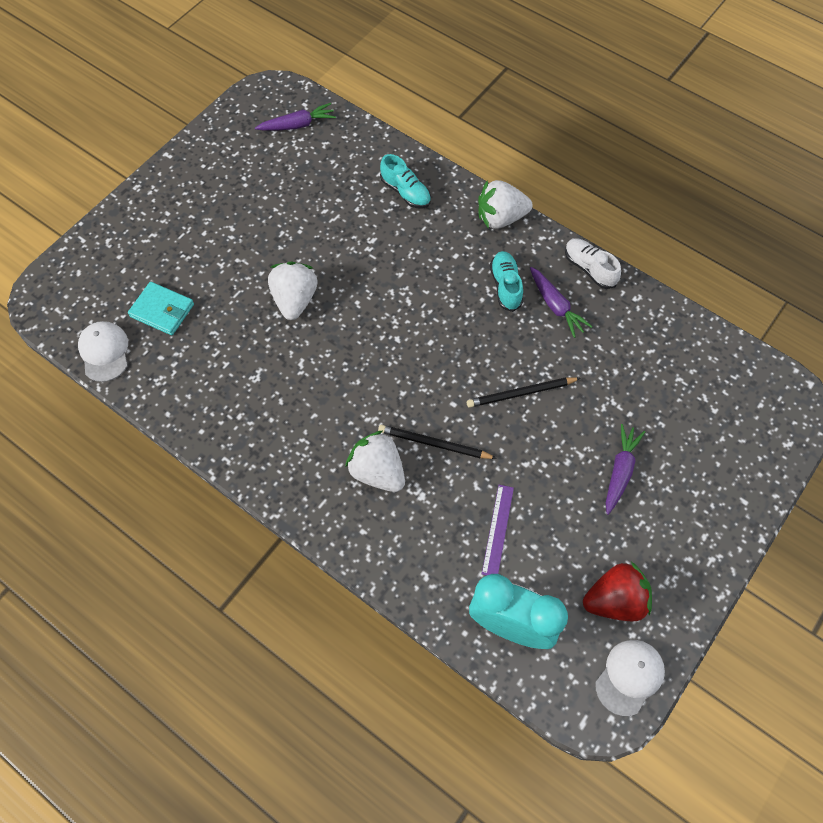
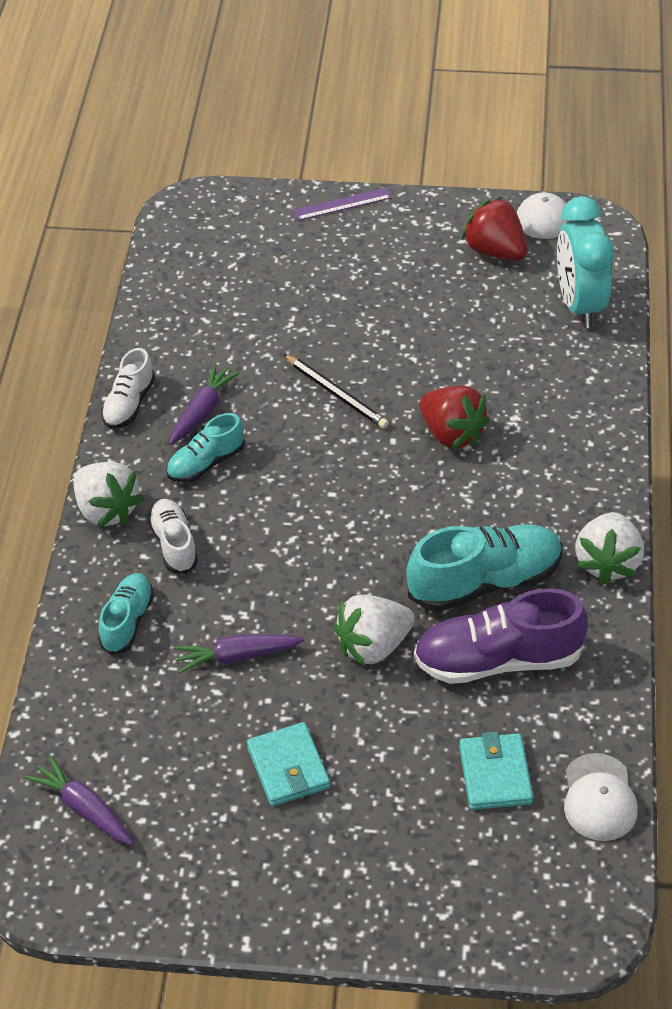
camera: 120 degrees left, 15 degrees down
white cap [78,321,128,382] -> white cap turned 45 degrees counterclockwise [564,753,638,841]
white strawberry [345,431,405,492] -> white strawberry moved to [575,512,644,584]
black pencil [378,425,497,459] -> red strawberry [419,385,490,449]
purple ruler [482,485,514,575] -> purple ruler moved to [293,188,391,221]
purple carrot [606,424,645,515] -> purple carrot moved to [174,634,304,674]
none -> white shoe [148,499,198,574]
none -> turquoise wallet [247,722,330,806]
none -> turquoise shoe [406,524,562,612]
none -> purple shoe [414,588,588,684]

